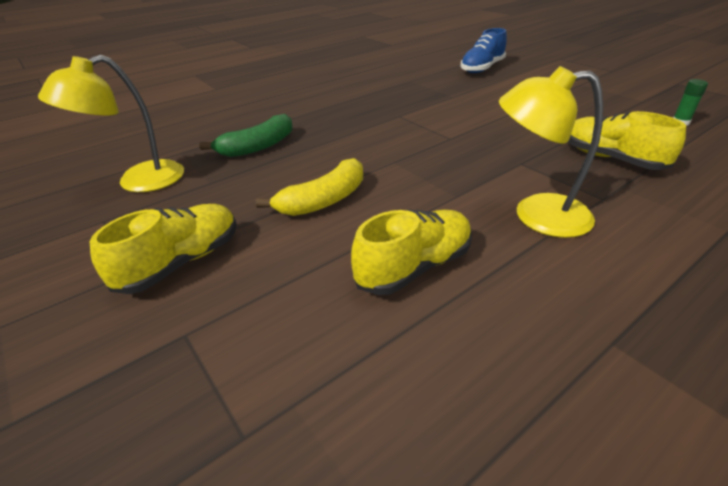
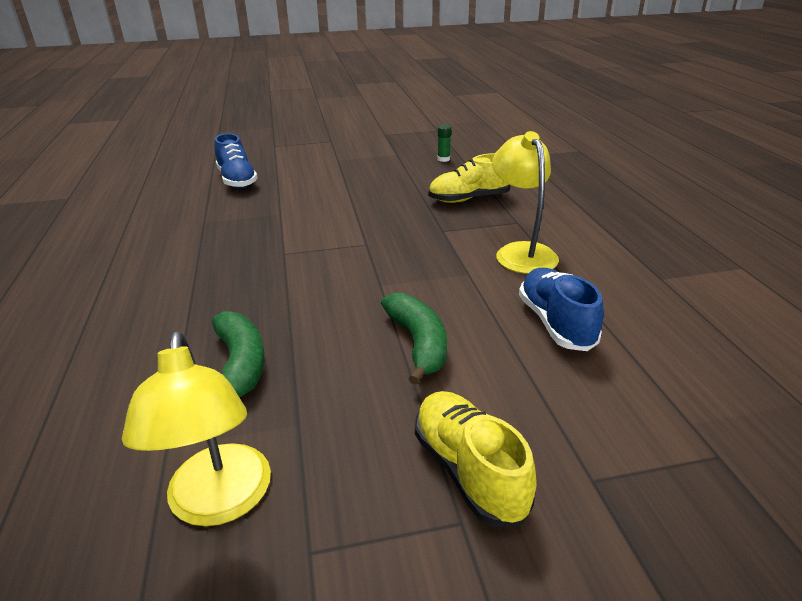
camera: 65 degrees left, 5 degrees down
yellow banana [256,158,363,216] -> green banana [381,293,447,385]
yellow shoe [351,209,472,295] -> blue shoe [519,268,604,351]
yellow lamp [499,66,603,238] -> yellow lamp turned 135 degrees clockwise [492,131,559,274]

